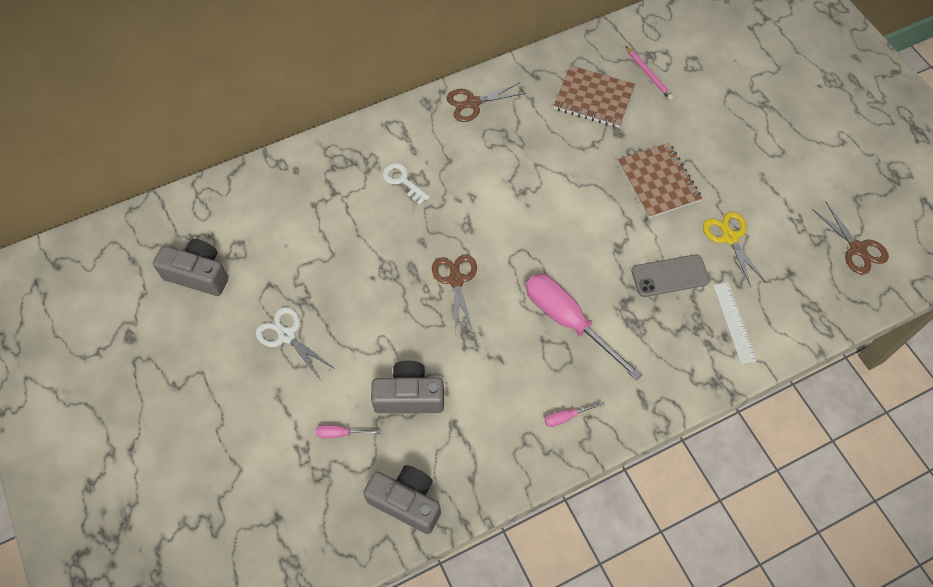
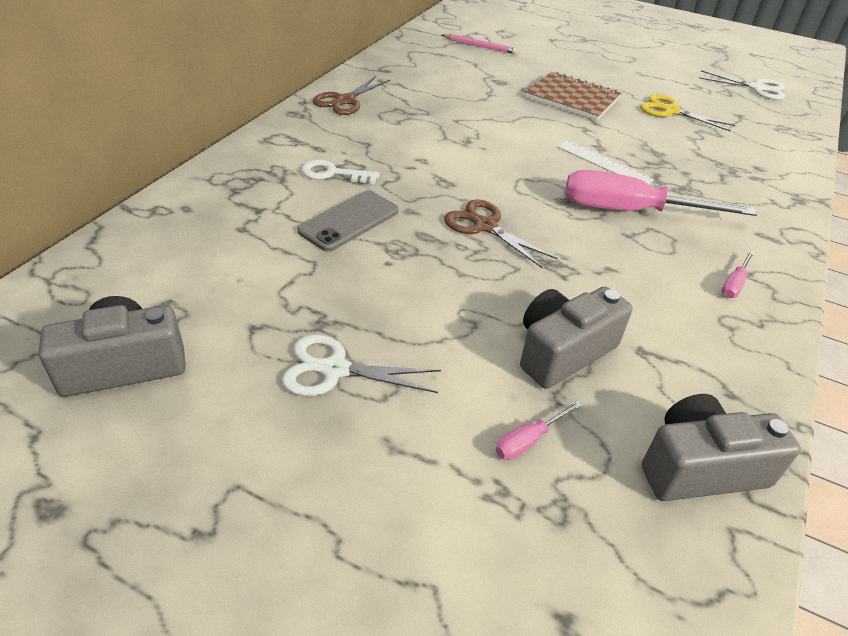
camera: 40 degrees left, 20 degrees down
brown notebook [554,65,635,128] -> none
grey phone [631,255,710,297] -> grey phone moved to [297,190,399,252]
white ruler [713,283,757,364] -> white ruler moved to [557,140,654,184]
brown scissors [813,202,889,275] -> white scissors [699,70,785,100]

